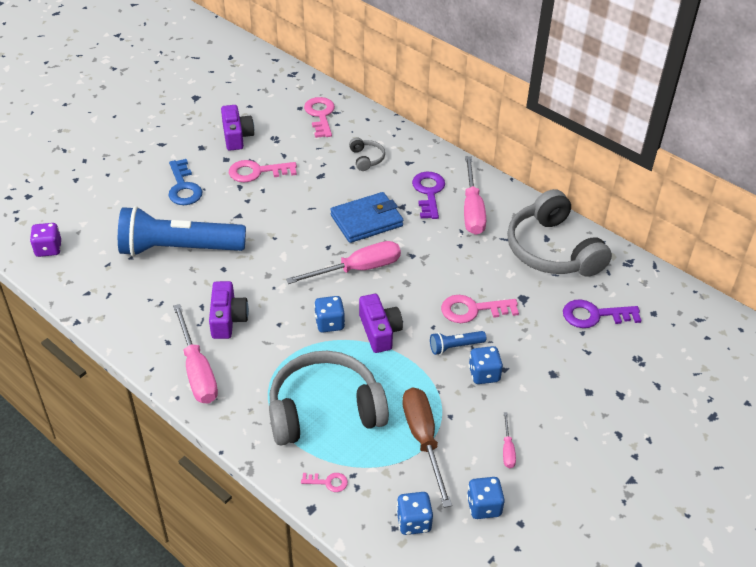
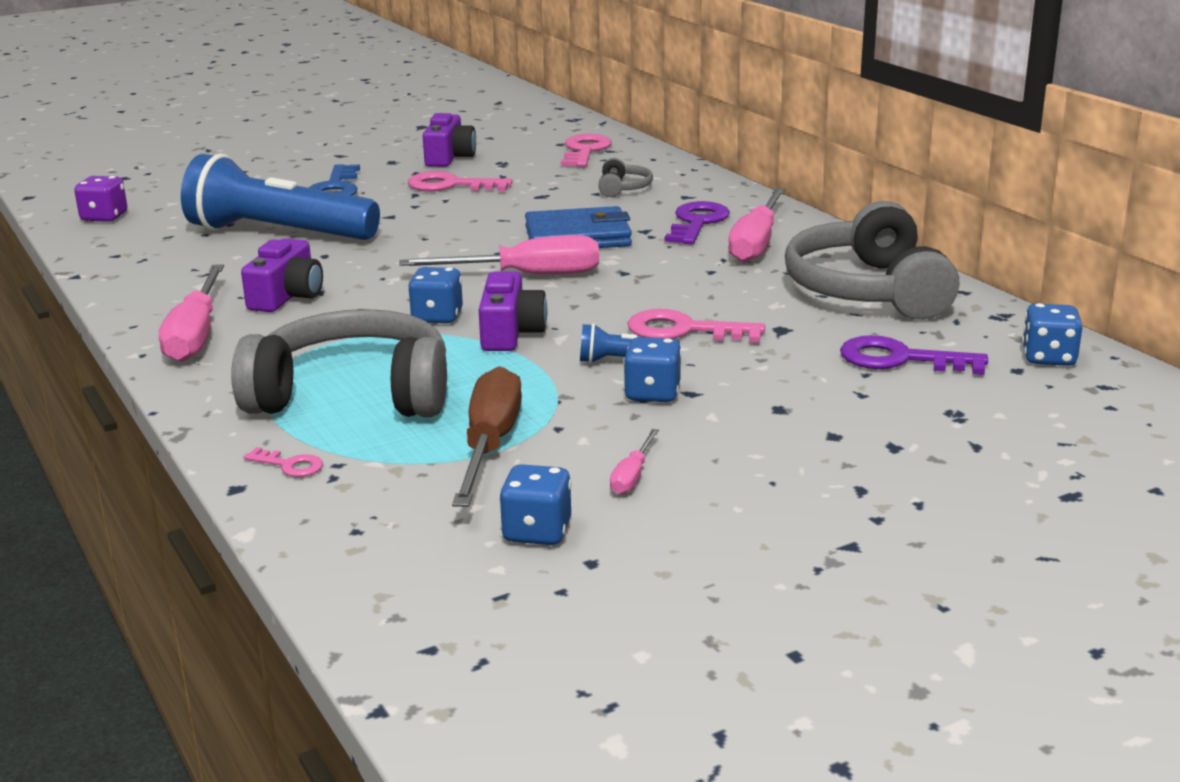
camera: 20 degrees right, 20 degrees down
blue dice [396,492,433,535] -> blue dice moved to [1022,303,1083,366]

